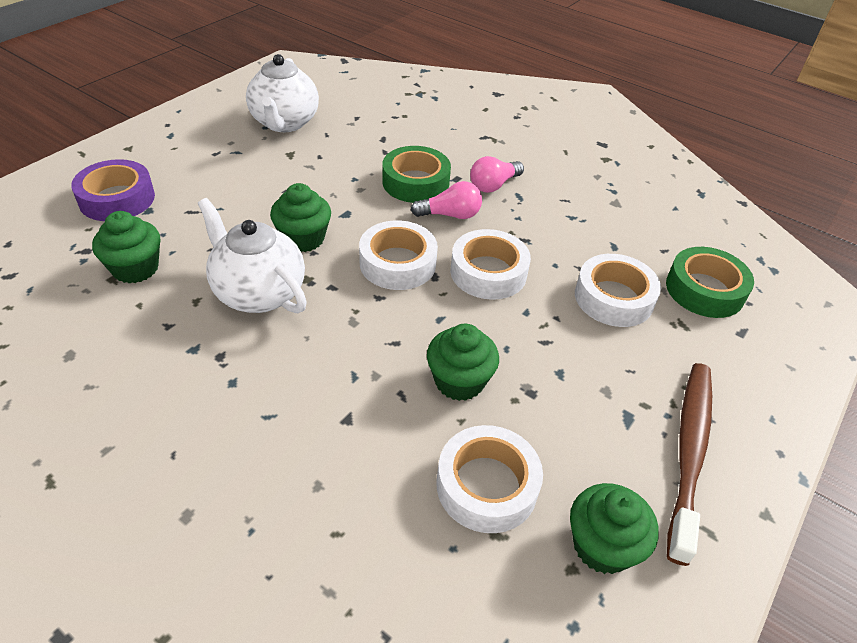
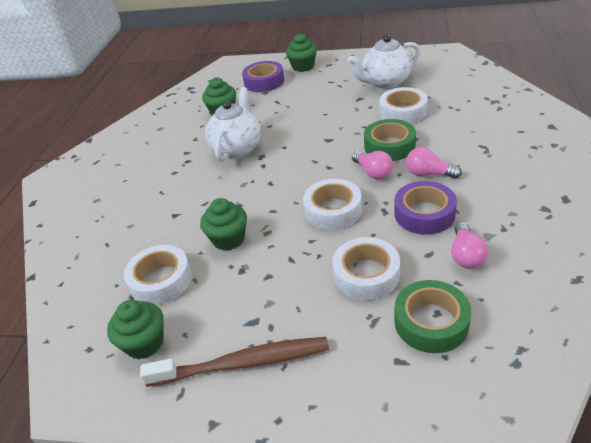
camera: 70 degrees right, 5 degrees down
green cupcake [270,183,331,252] -> green cupcake moved to [286,33,317,72]
white tape [359,220,438,290] -> white tape moved to [379,87,428,124]
none -> purple tape [395,181,457,235]
none -> pink light bulb [451,222,488,268]

